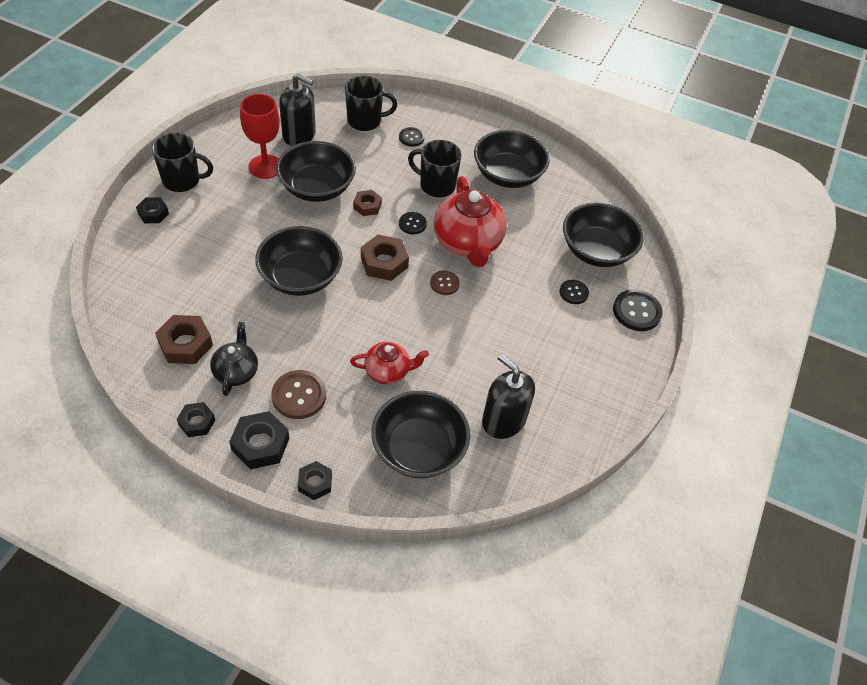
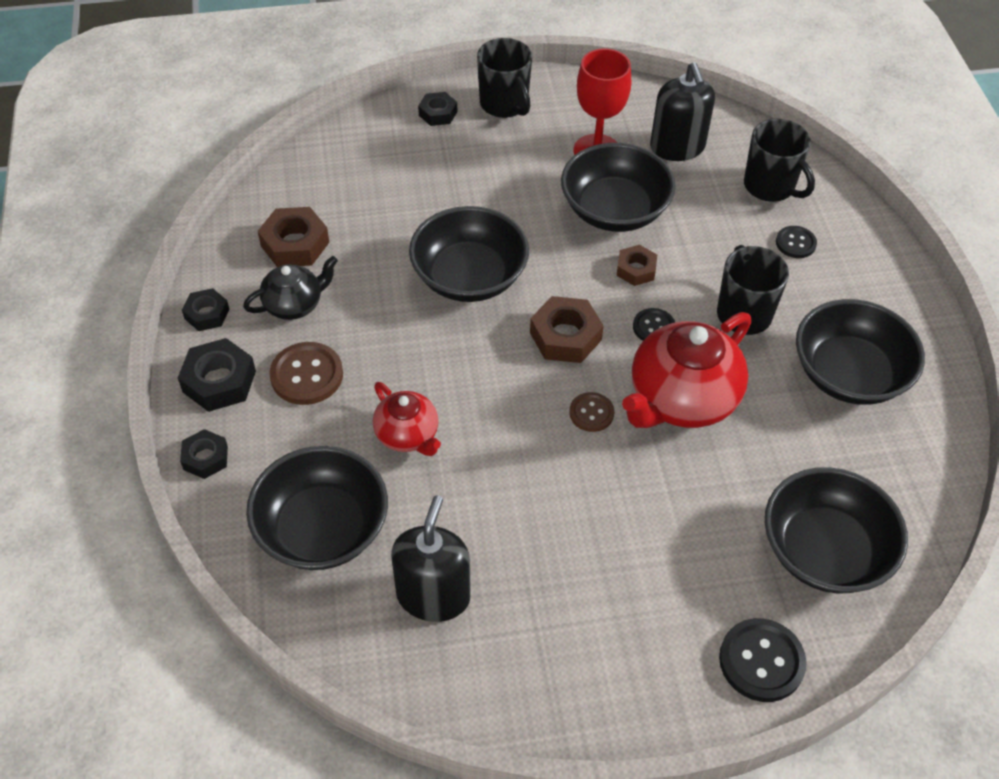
camera: 60 degrees right, 0 degrees up
black button [560,280,589,304] -> none

